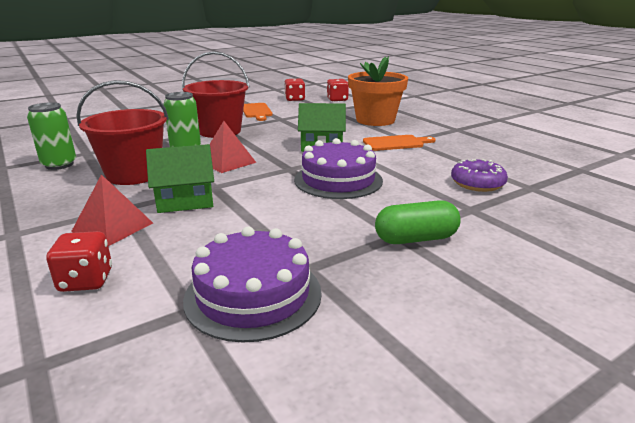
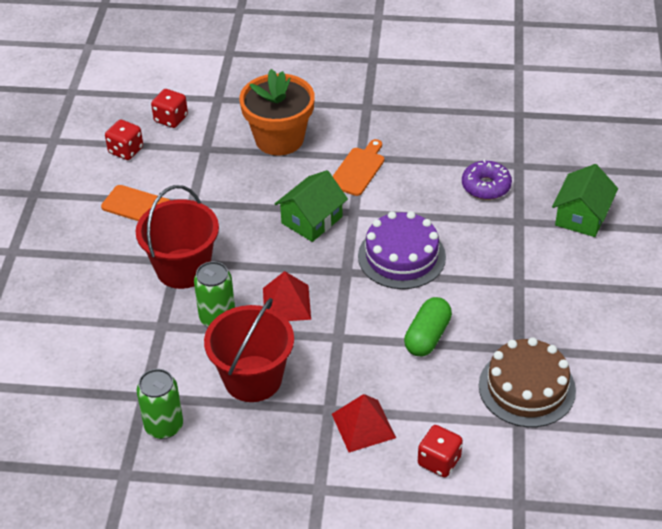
camera: 50 degrees left, 20 degrees up
green house [146,144,214,213] -> green house moved to [552,164,618,237]
purple cake [183,227,322,343] -> brown cake [479,337,576,427]
green capsule [375,200,461,244] -> green capsule moved to [404,297,452,356]

